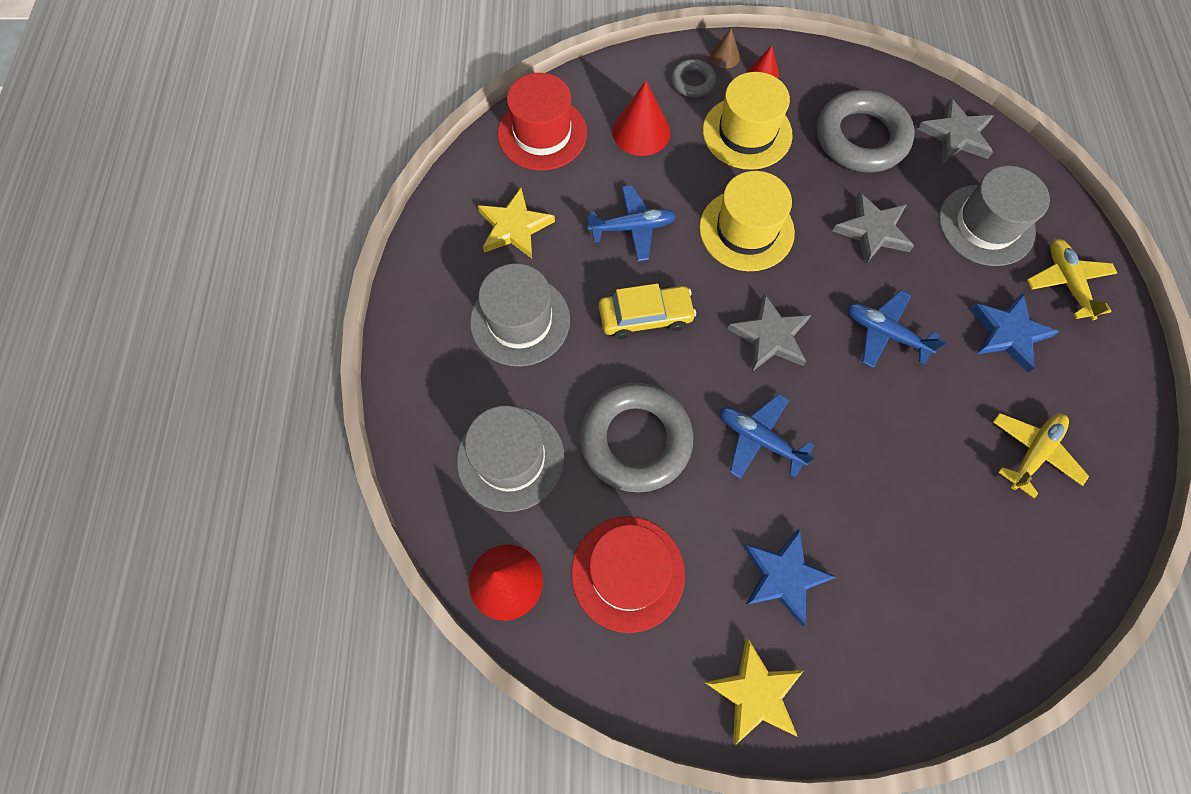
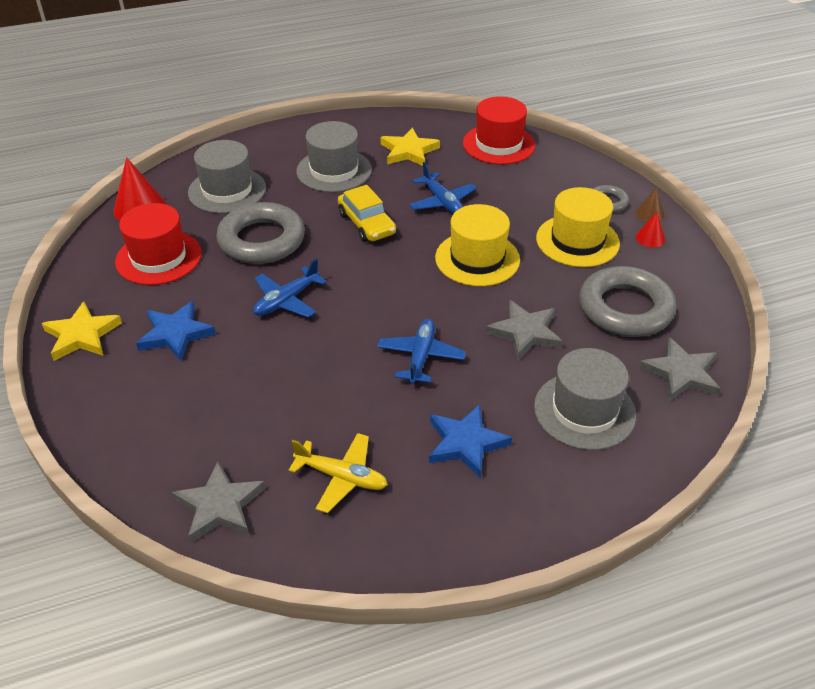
camera: 70 degrees right, 25 degrees down
red cone [612,81,670,156] -> none
blue plane [720,393,815,479] -> blue plane turned 150 degrees counterclockwise [253,259,327,318]
grey star [728,293,811,372] -> grey star moved to [172,462,265,543]
yellow plane [1027,239,1117,320] -> none

